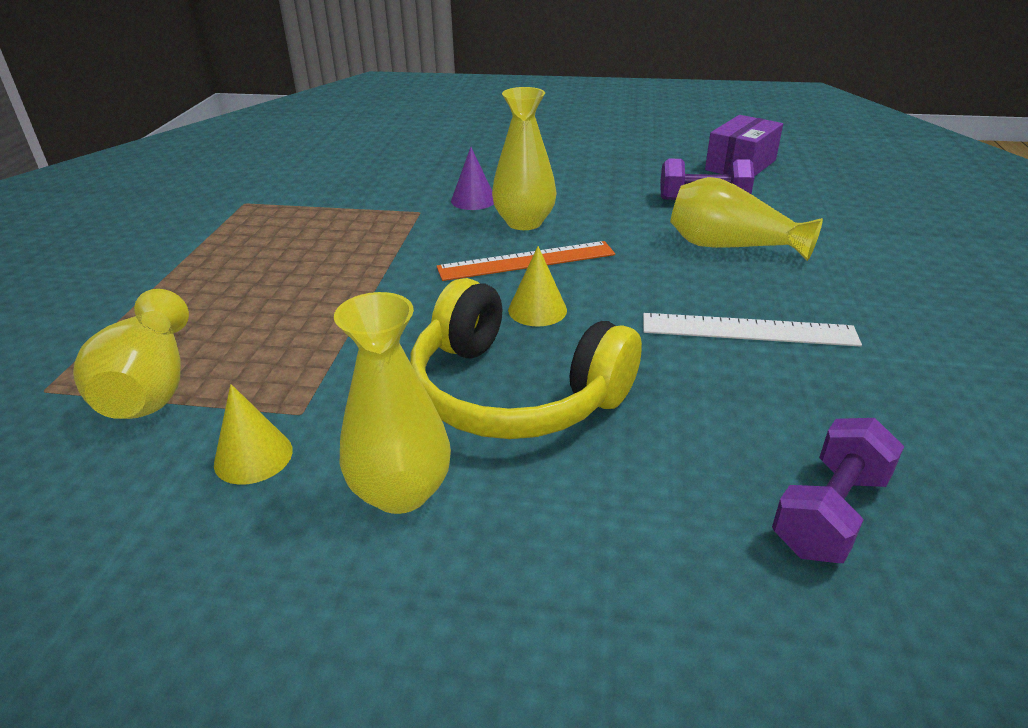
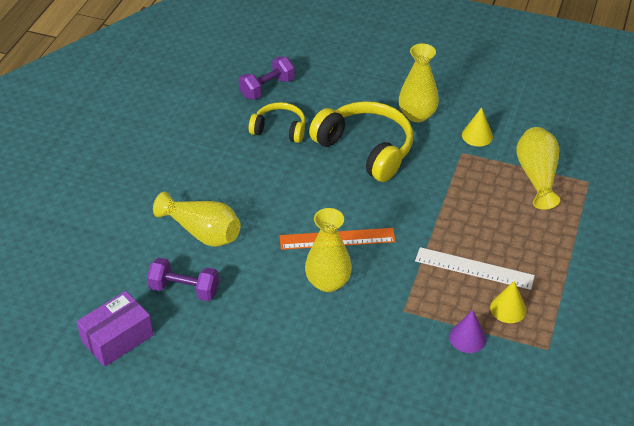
camera: 170 degrees left, 10 degrees up
purple cone [451,147,494,210] -> purple cone moved to [449,310,487,353]
yellow cone [508,246,567,326] -> yellow cone moved to [490,281,527,323]
white ruler [643,313,862,347] -> white ruler moved to [415,247,535,290]
none -> yellow headphones [249,102,306,143]

